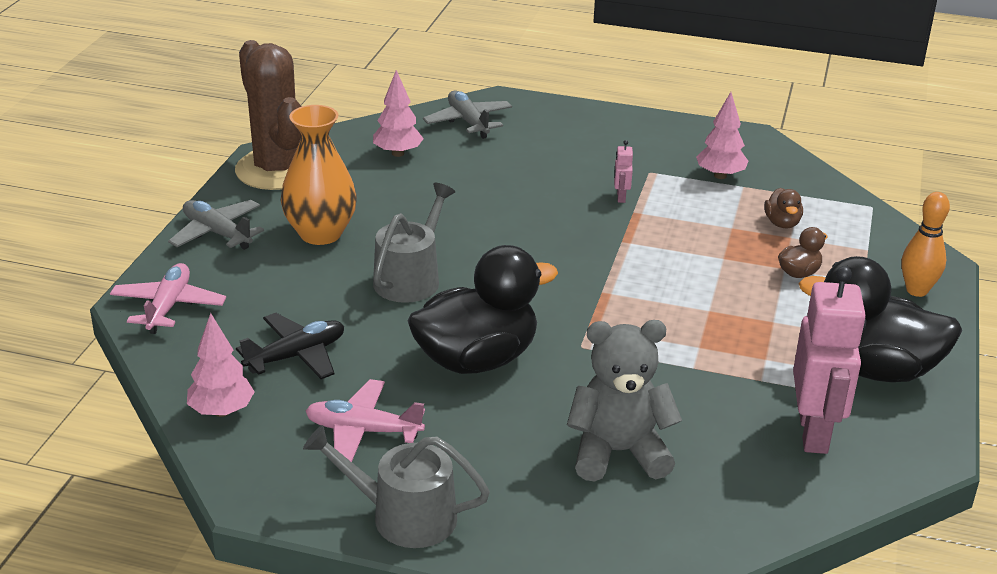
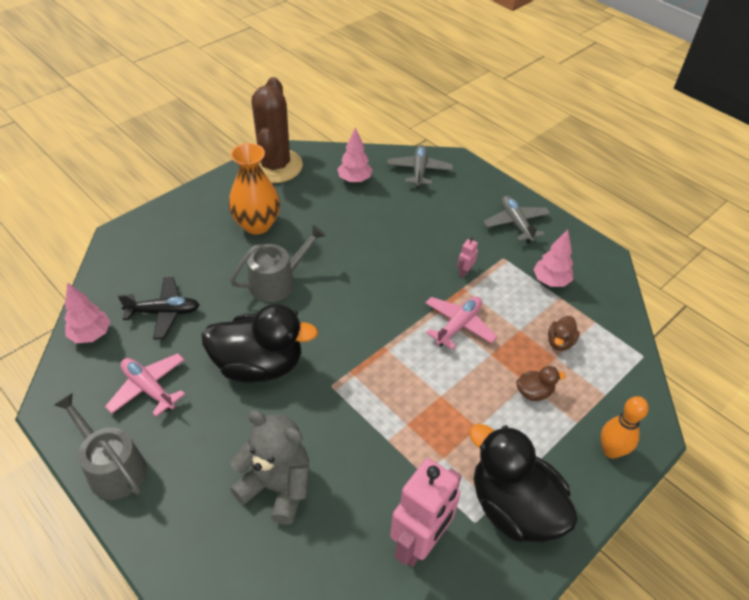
camera: 30 degrees right, 15 degrees up
pink plane [110,263,226,334] -> pink plane moved to [425,296,497,350]
grey plane [168,200,264,250] -> grey plane moved to [483,196,550,243]

